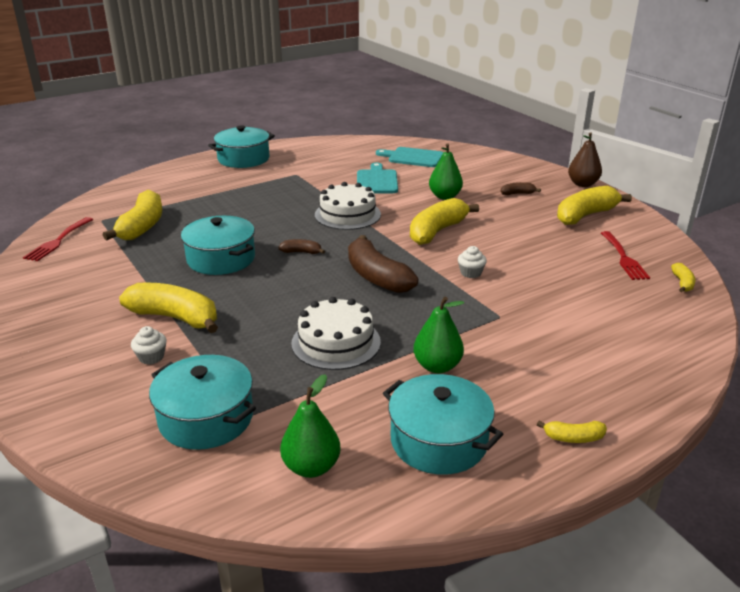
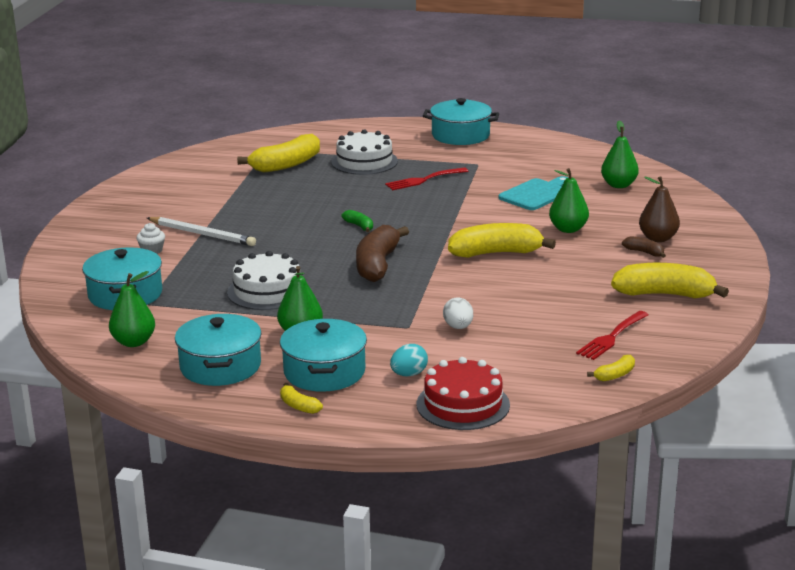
camera: 45 degrees right, 5 degrees down
red fork [23,217,93,261] -> red fork moved to [385,167,468,190]
yellow banana [119,283,218,333] -> white pencil [147,217,256,246]
turquoise pot [181,216,255,275] -> turquoise pot moved to [280,319,367,392]
brown banana [278,239,325,254] -> green banana [341,210,373,232]
white cake [315,182,381,230] -> white cake moved to [331,129,398,175]
turquoise cutting board [376,147,443,167] -> green pear [601,120,639,188]
white cupcake [458,246,487,278] -> none
brown pear [568,132,602,187] -> brown pear moved to [639,176,680,242]
none -> turquoise egg [390,344,428,376]
none -> red cake [417,357,510,430]
none -> white egg [443,297,473,329]

